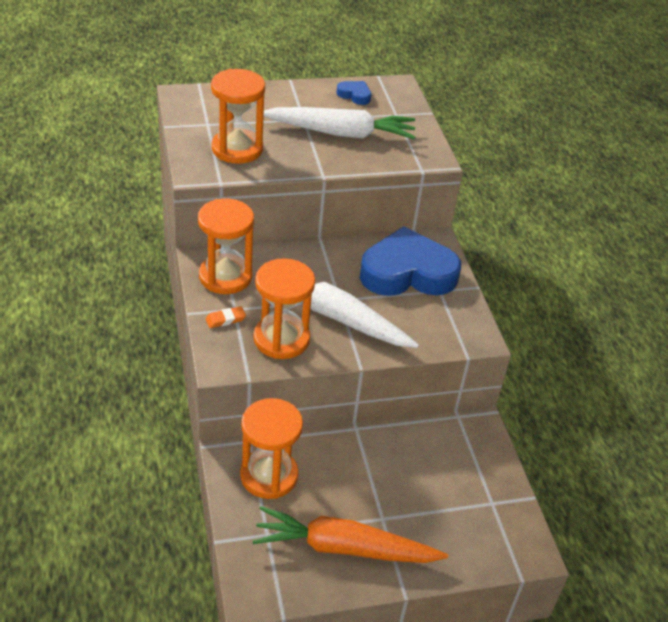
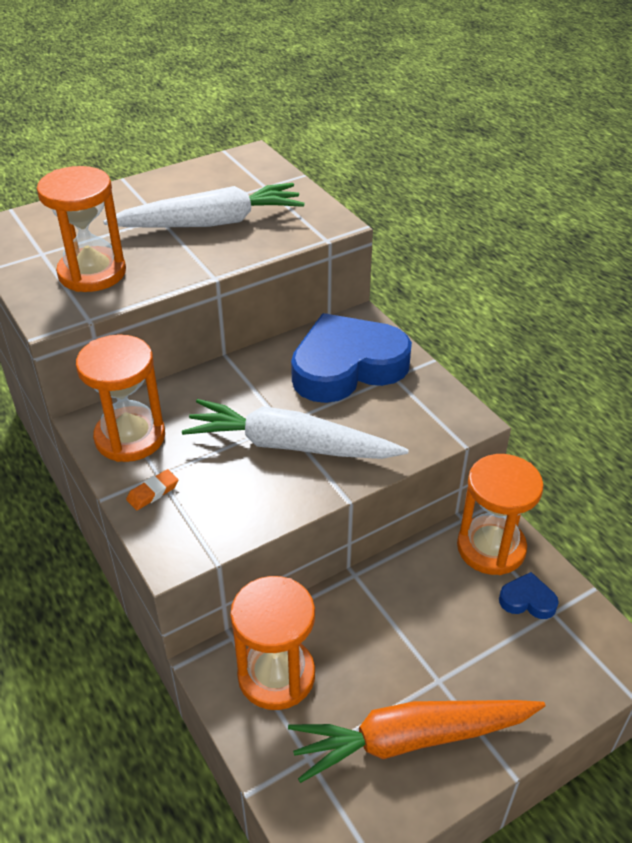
camera: 15 degrees left, 0 degrees up
orange hourglass [253,258,315,359] -> orange hourglass moved to [457,454,544,575]
blue heart [337,81,371,105] -> blue heart moved to [499,572,559,619]

